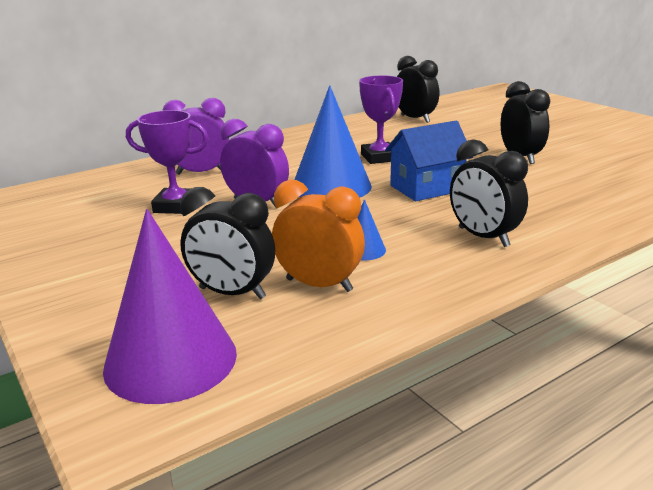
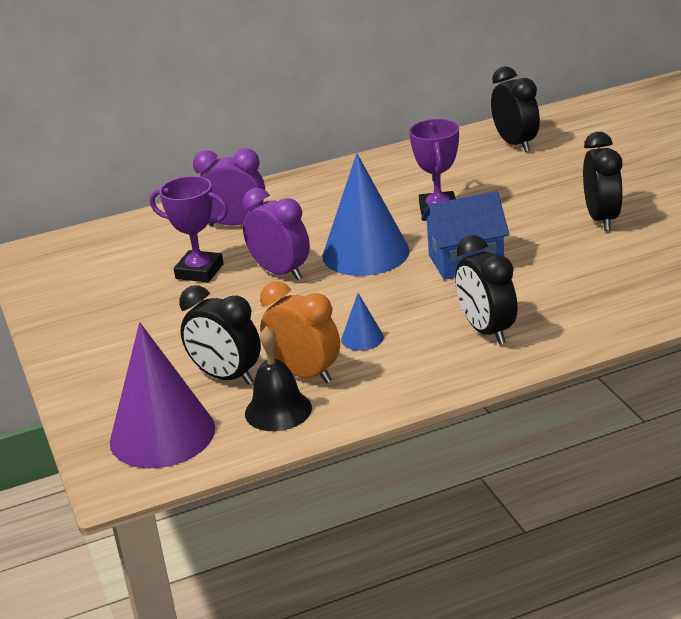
camera: 15 degrees right, 5 degrees up
none -> black bell [245,326,312,431]

